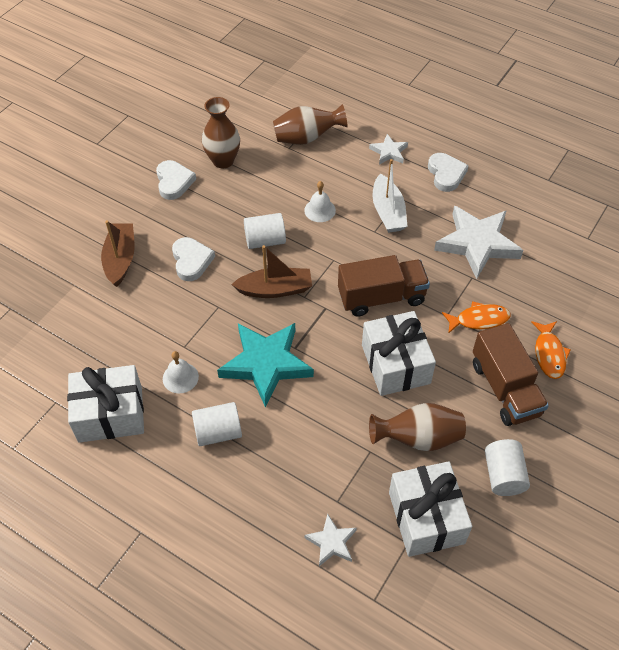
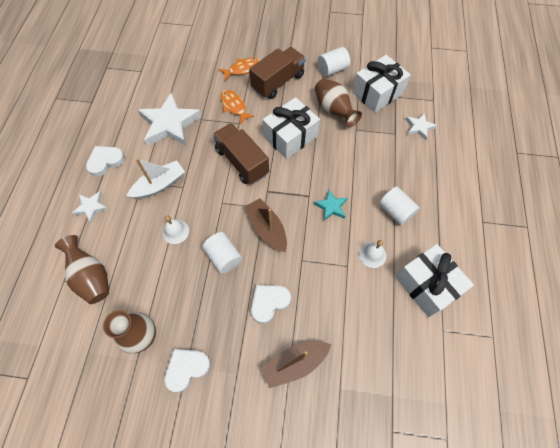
camera: 115 degrees left, 10 degrees up
turquoise star [217,323,314,408] -> turquoise star [314,190,348,221], size x0.49

